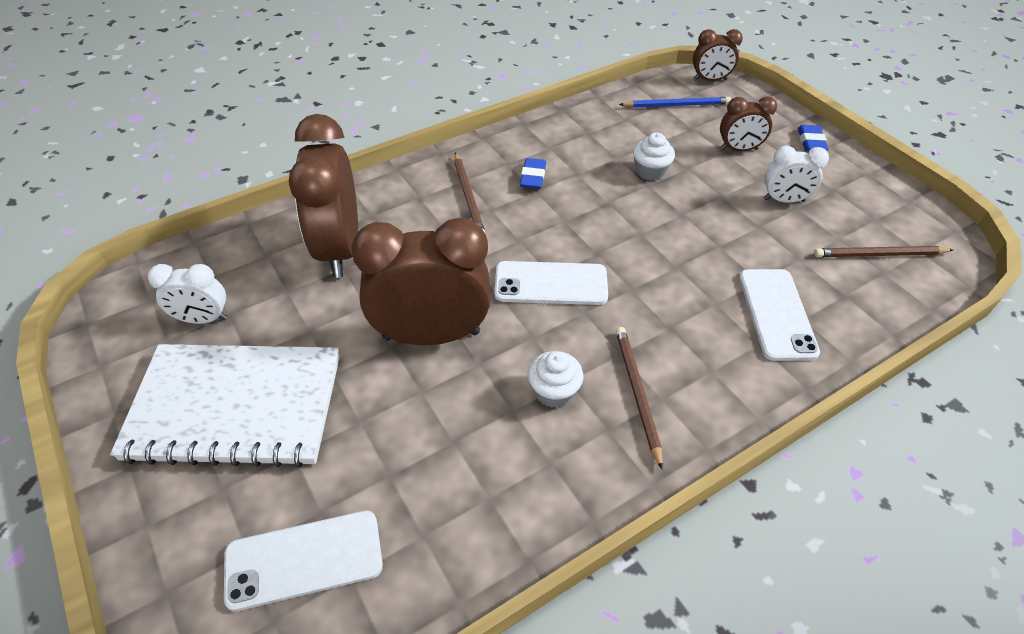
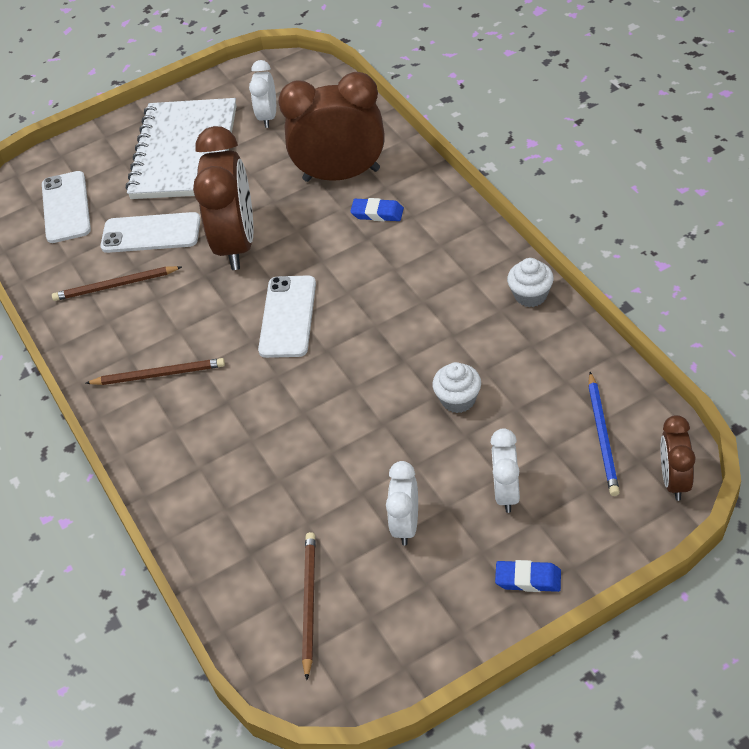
camera: 100 degrees right, 0 degrees up
brown pencil [454,153,486,234] -> brown pencil moved to [52,266,182,301]
blue eraser [520,158,546,189] -> blue eraser moved to [350,198,404,221]
white cupcake [528,351,583,408] -> white cupcake moved to [507,258,554,307]
brown clock [720,96,777,151] -> white clock [490,429,520,513]
white phone [739,269,820,361] -> white phone moved to [101,212,201,253]

